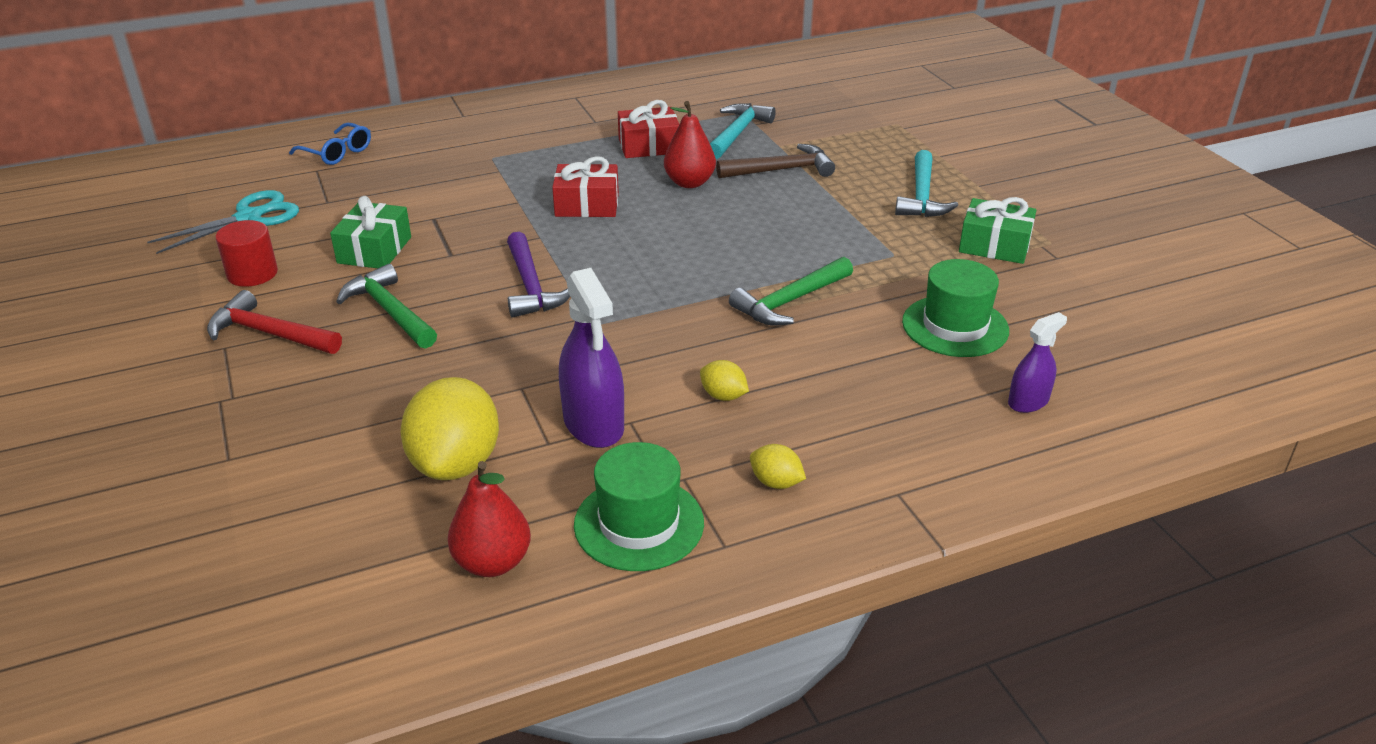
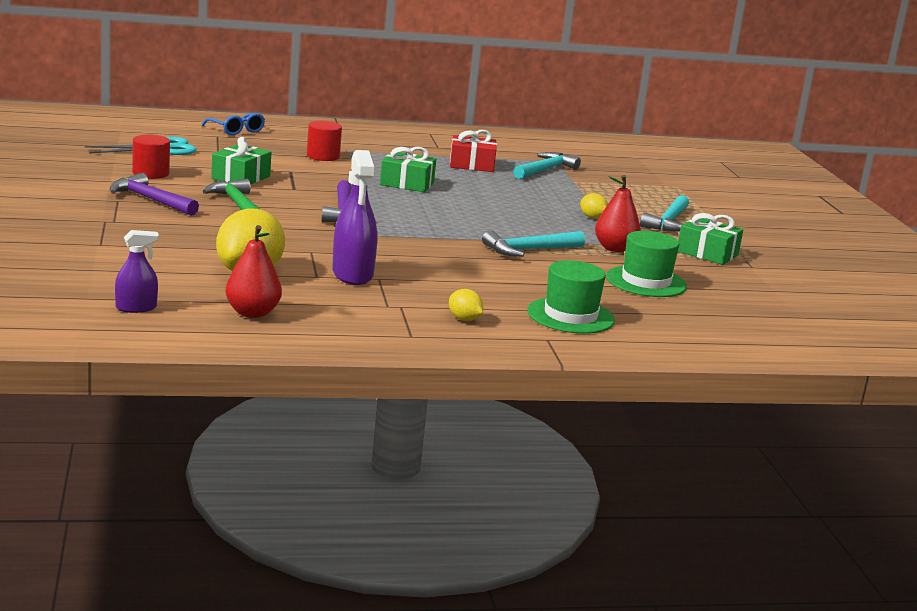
camera: 10 degrees right, 15 degrees down
red hammer [207,290,342,354] -> purple hammer [110,173,199,216]
red gift [552,156,619,217] -> green gift [380,147,436,192]
green hat [574,442,704,571] -> green hat moved to [527,260,615,334]
red pear [664,101,716,188] -> red pear moved to [595,175,641,252]
yellow lemon [700,360,749,401] -> yellow lemon moved to [580,193,608,219]
brown hammer [716,144,835,178] -> none
green hammer [729,257,853,326] -> turquoise hammer [482,230,585,257]
purple spray bottle [1008,312,1067,413] -> purple spray bottle moved to [115,230,159,313]
none -> red cylinder [307,121,342,161]

